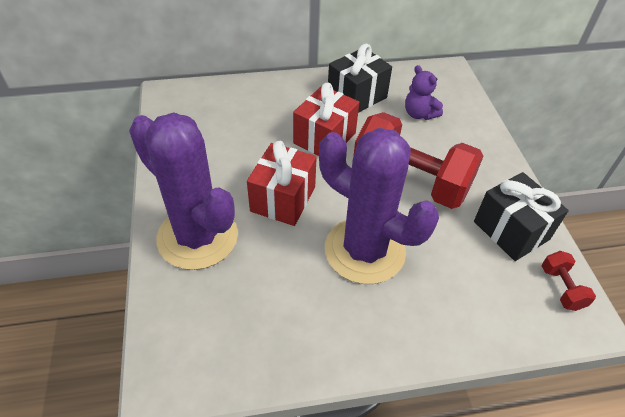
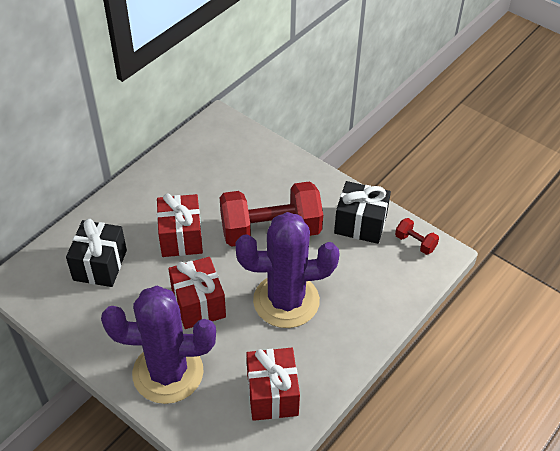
camera: 40 degrees left, 0 degrees up
black gift [328,44,392,113] -> black gift moved to [66,219,127,287]
purple teddy bear [405,65,443,120] -> none
none -> red gift [246,348,300,421]

